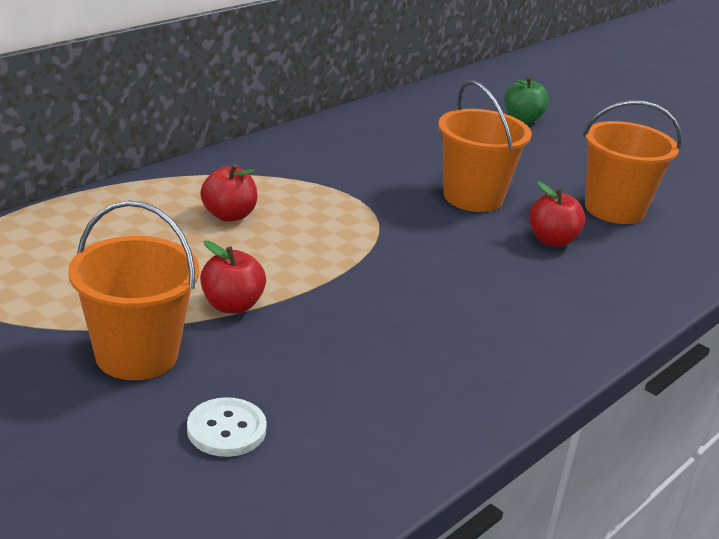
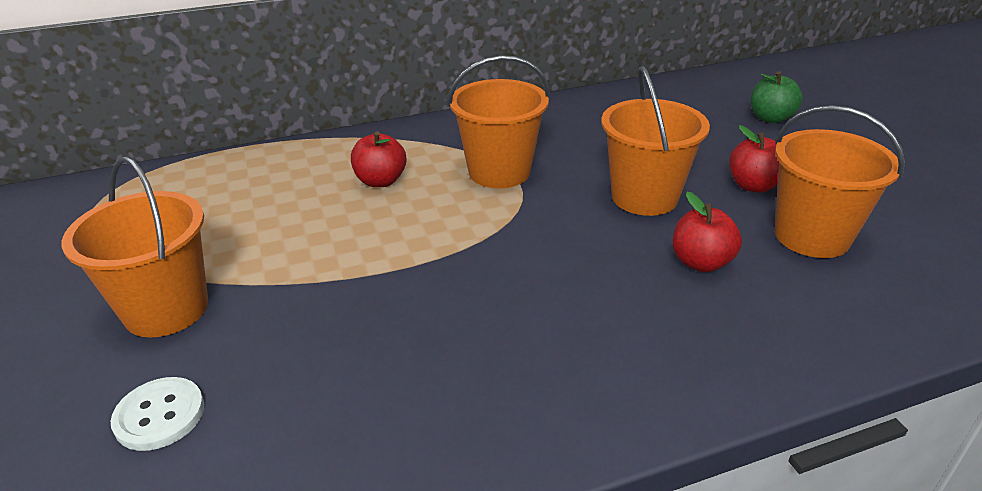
camera: 30 degrees right, 5 degrees up
red apple [200,241,266,313] -> red apple moved to [729,125,779,193]
none -> orange bucket [447,55,550,188]

